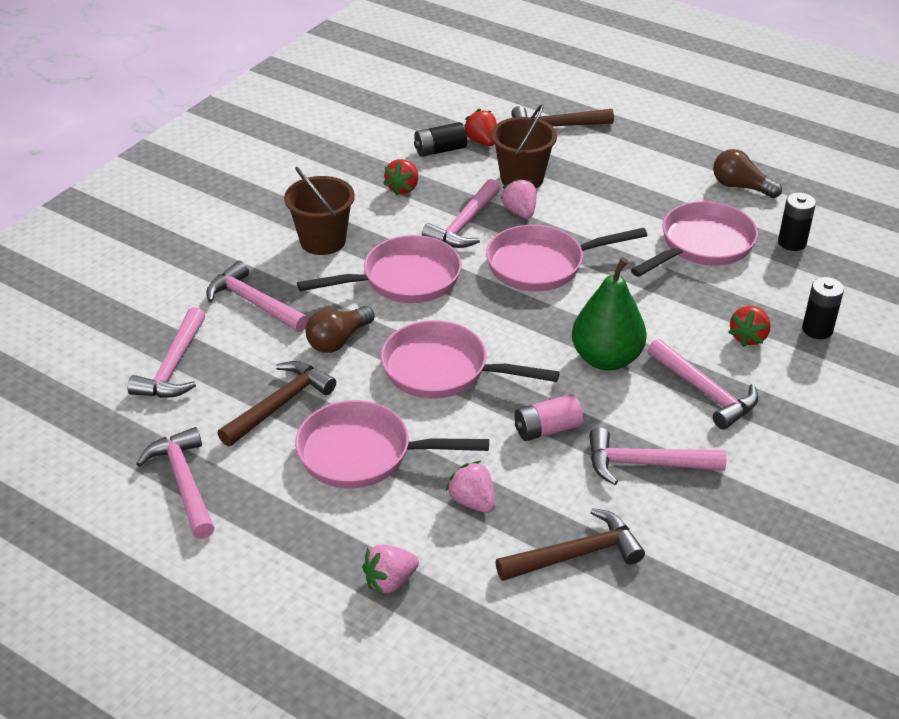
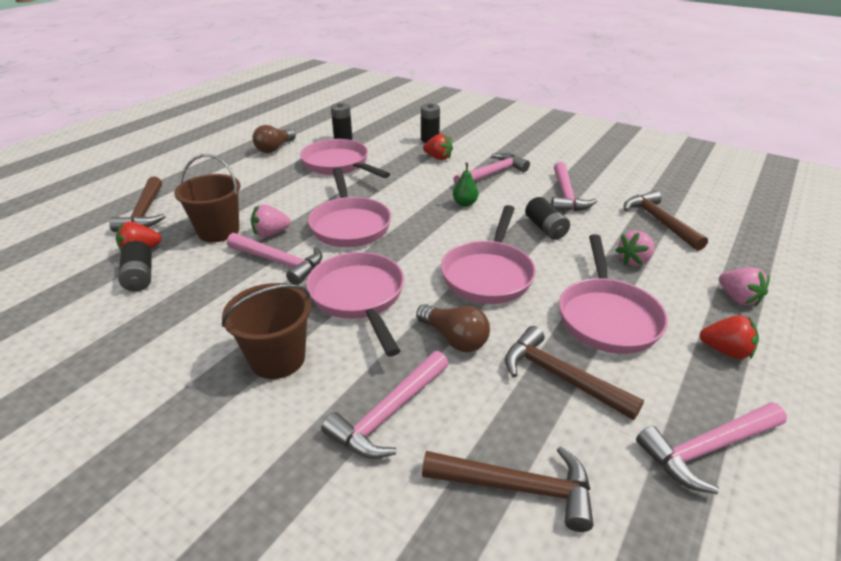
camera: 90 degrees left, 5 degrees down
pink hammer [128,307,205,398] -> brown hammer [422,446,594,532]
red strawberry [383,159,418,196] -> red strawberry moved to [700,315,759,359]
pink battery [515,394,583,441] -> black battery [525,197,570,240]
green pear [572,257,647,371] -> green pear [453,163,478,207], size x0.48

